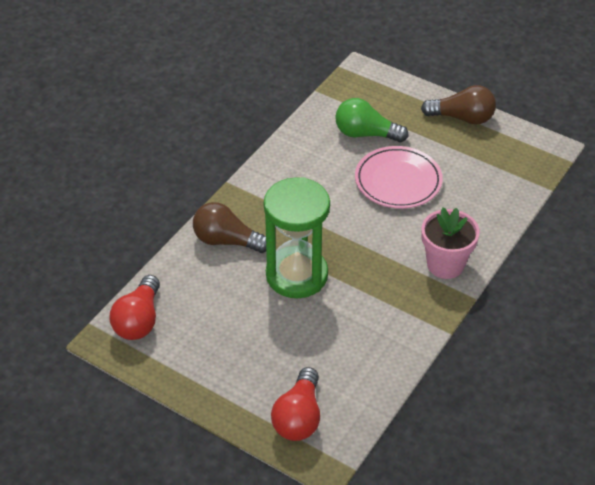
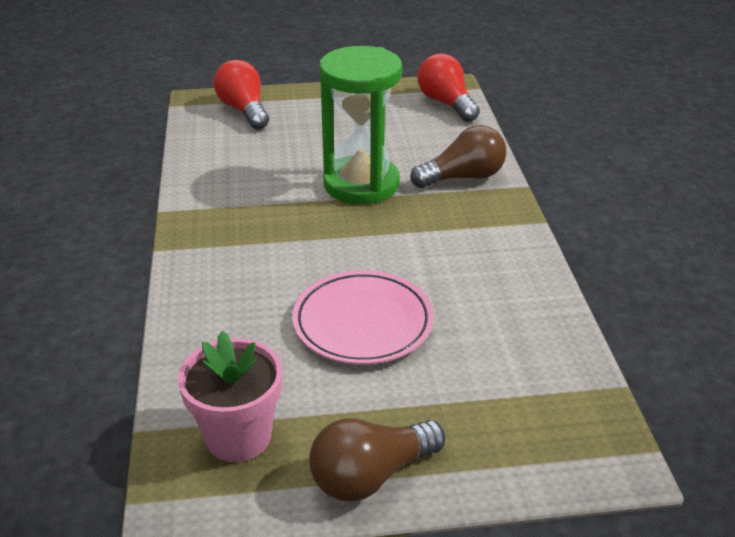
camera: 140 degrees right, 10 degrees down
green light bulb [335,98,409,142] -> none
pink flower pot [421,207,480,279] -> pink flower pot moved to [178,331,282,462]

